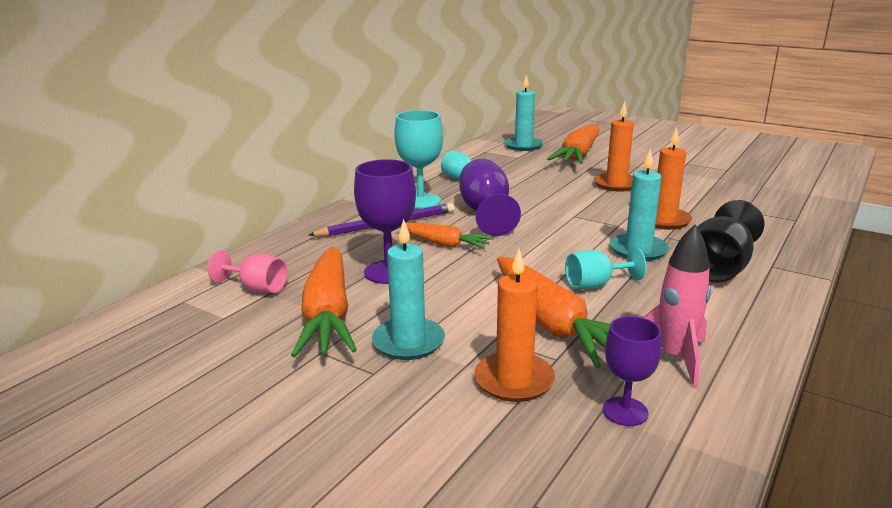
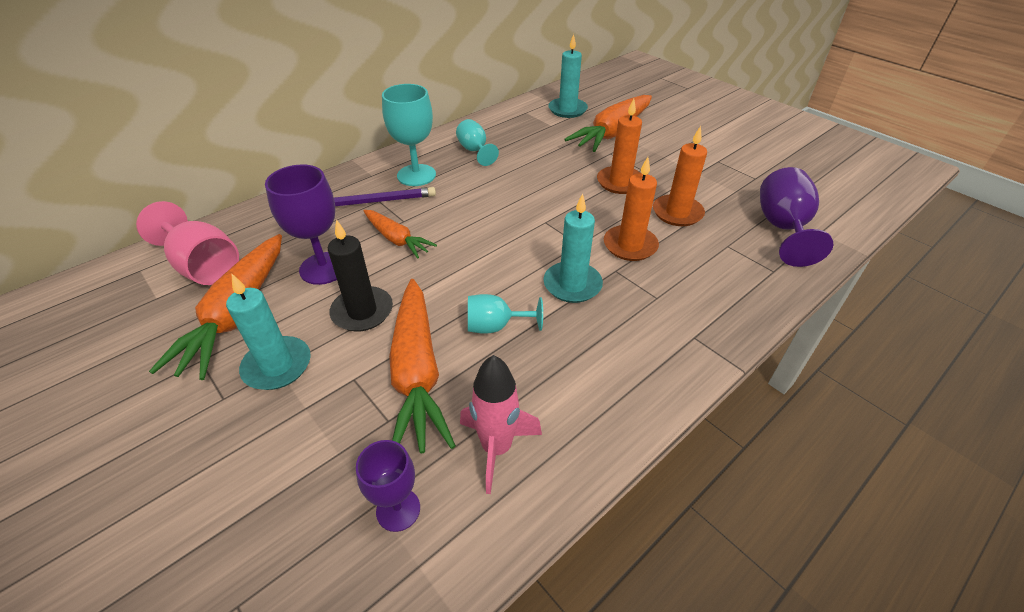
camera: 15 degrees right, 20 degrees up
pink goblet [208,250,287,293] -> pink goblet [136,201,239,285], size x1.59
purple goblet [459,159,521,236] -> purple goblet moved to [760,167,833,267]
orange candle [475,249,555,402] -> orange candle moved to [653,126,707,226]
black goblet [697,200,764,283] -> none
none -> black candle [328,219,393,331]

